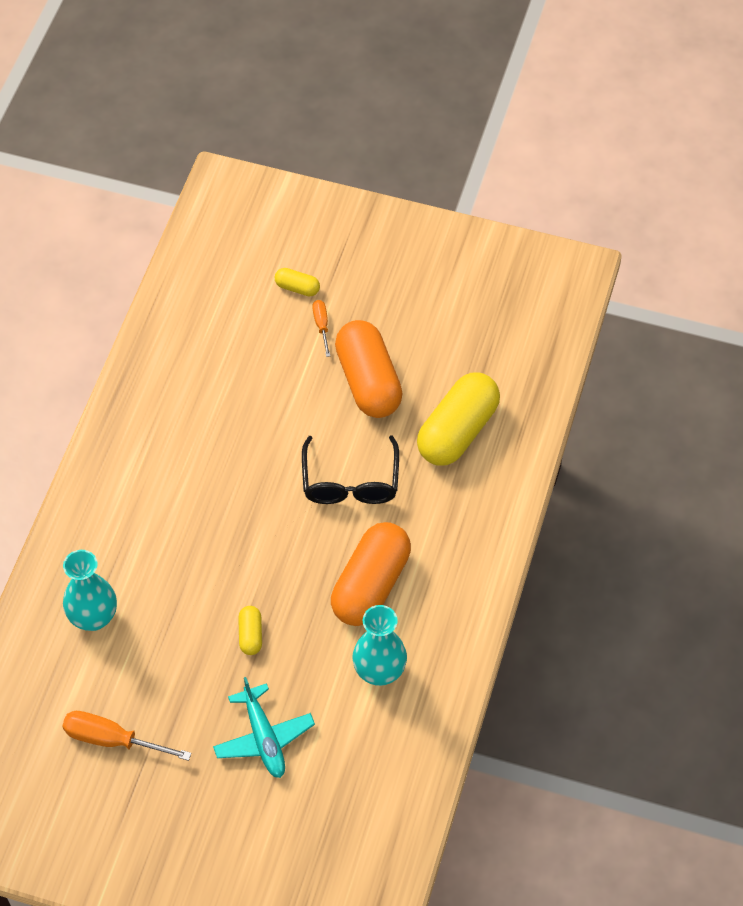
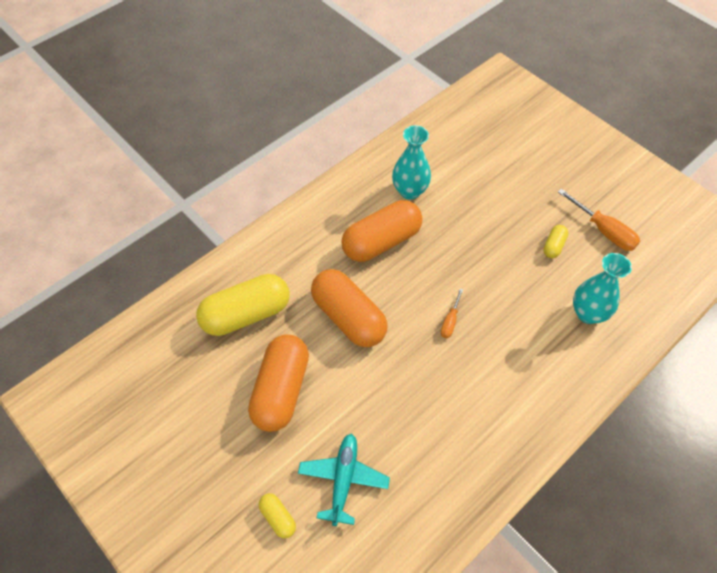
camera: 150 degrees left, 0 degrees up
turquoise plane [213,677,315,778] -> turquoise plane moved to [298,434,390,526]
yellow capsule [238,606,262,655] -> yellow capsule moved to [543,225,568,258]
black glasses [302,435,399,504] -> orange capsule [311,269,388,347]
orange screwdriver [313,300,330,357] -> orange screwdriver moved to [441,288,463,338]

